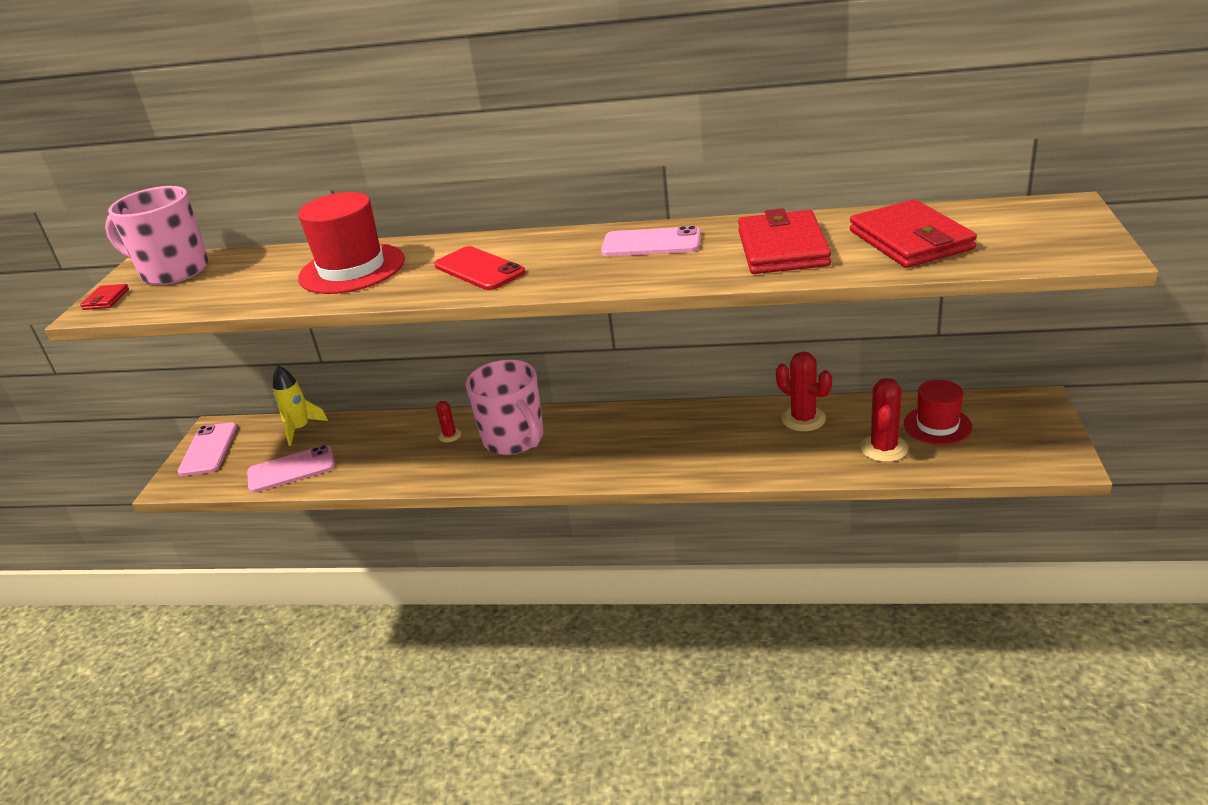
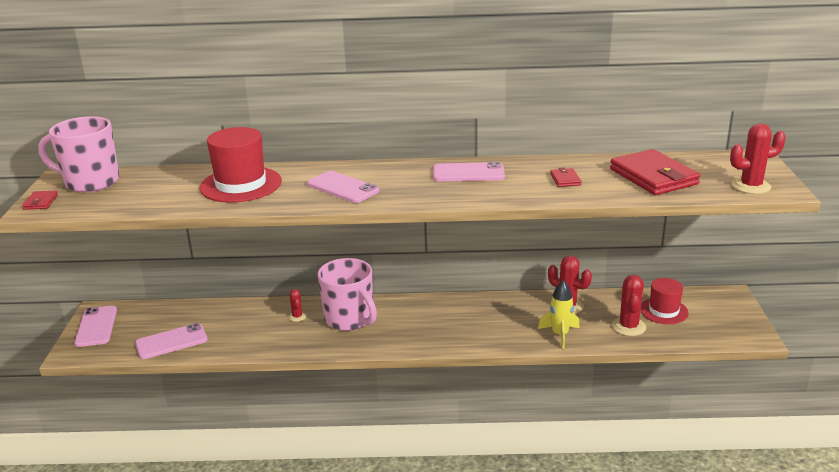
camera: 10 degrees left, 5 degrees down
yellow rocket [273,366,328,446] -> yellow rocket moved to [538,280,580,349]
red phone [434,246,525,290] -> pink phone [307,171,380,203]
red wallet [738,208,831,274] -> red wallet [550,168,582,187], size x0.43
none -> red cactus [730,124,786,194]

